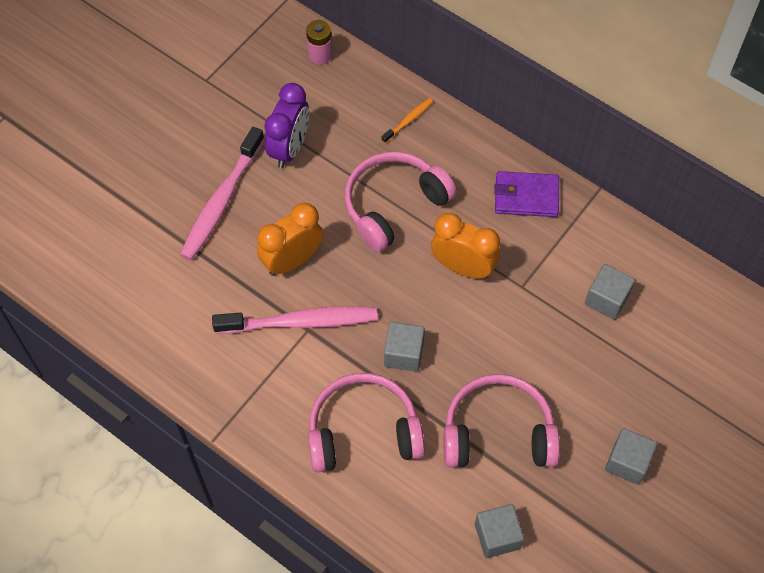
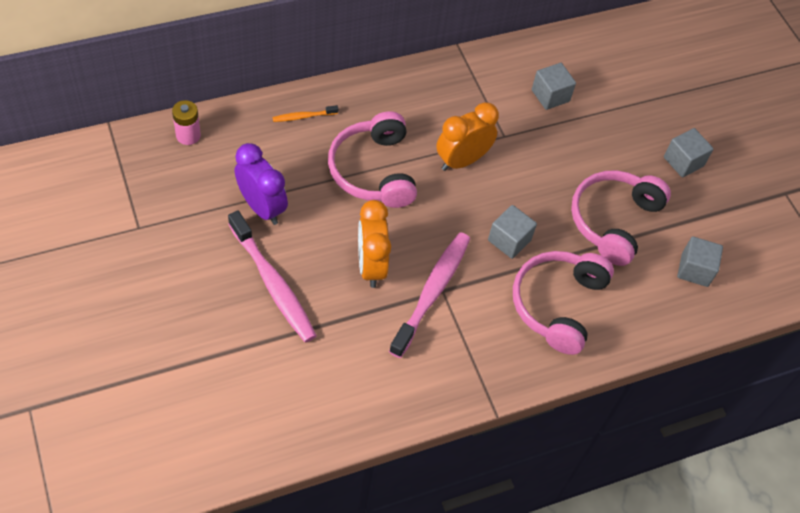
camera: 65 degrees left, 5 degrees down
orange toothbrush [382,98,433,143] -> orange toothbrush turned 90 degrees counterclockwise [272,105,338,122]
purple wallet [494,171,559,217] -> none

